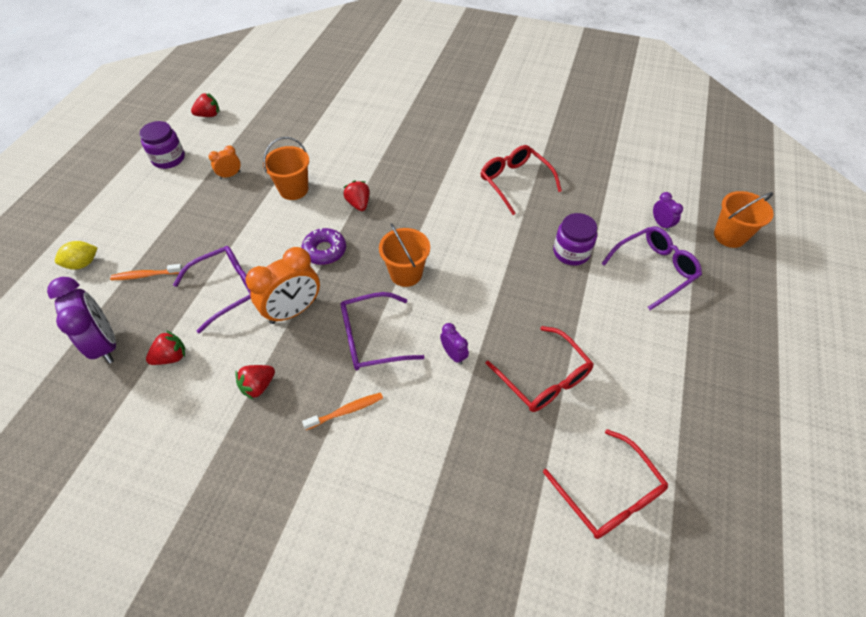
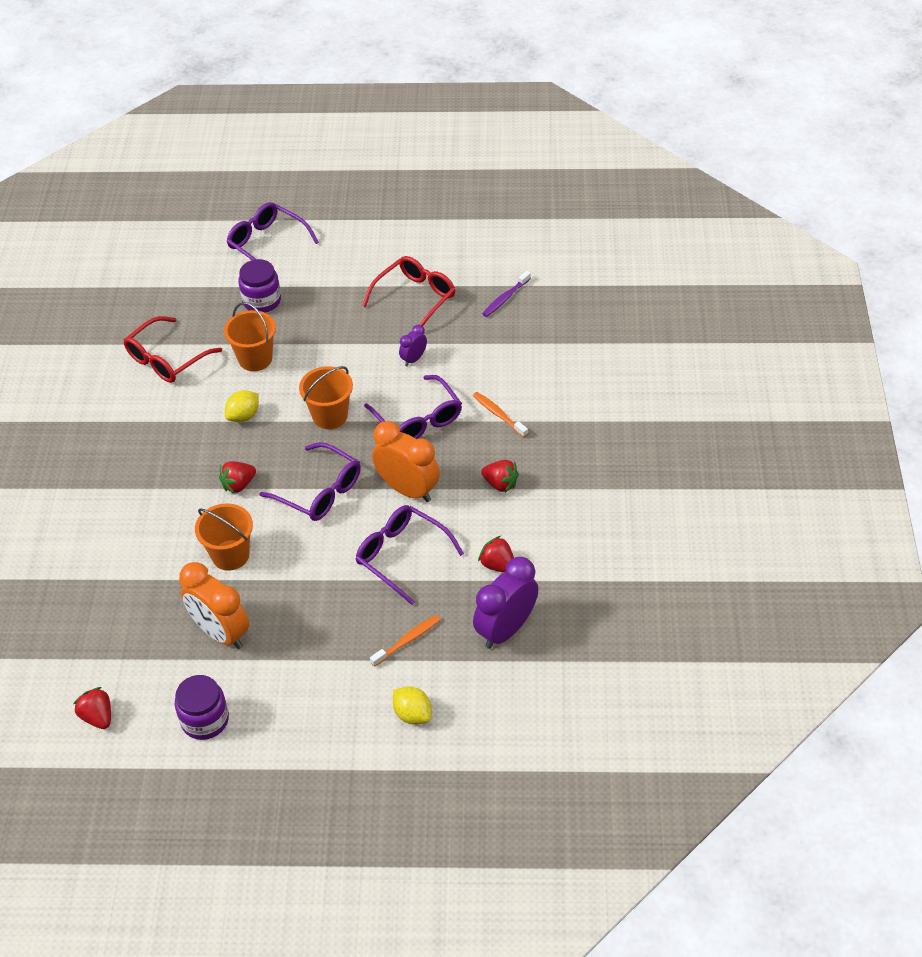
camera: 105 degrees left, 5 degrees down
orange toothbrush [110,264,183,280] -> orange toothbrush turned 105 degrees counterclockwise [370,615,441,667]
orange clock [208,146,241,179] -> orange clock [179,562,249,649], size x2.01
purple donut [301,228,346,265] -> purple glasses [259,442,361,521]
red glasses [543,429,668,539] -> none
purple clock [653,192,683,232] -> none
orange bucket [714,191,774,248] -> orange bucket moved to [224,302,276,371]
none -> yellow lemon [225,390,259,422]
none -> purple toothbrush [482,271,531,317]

